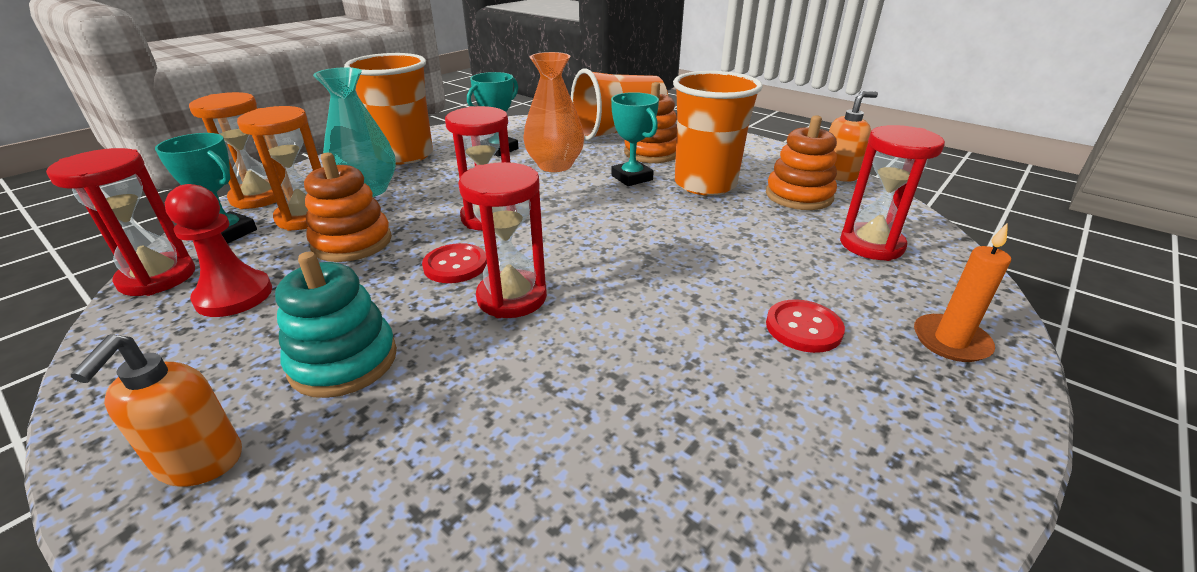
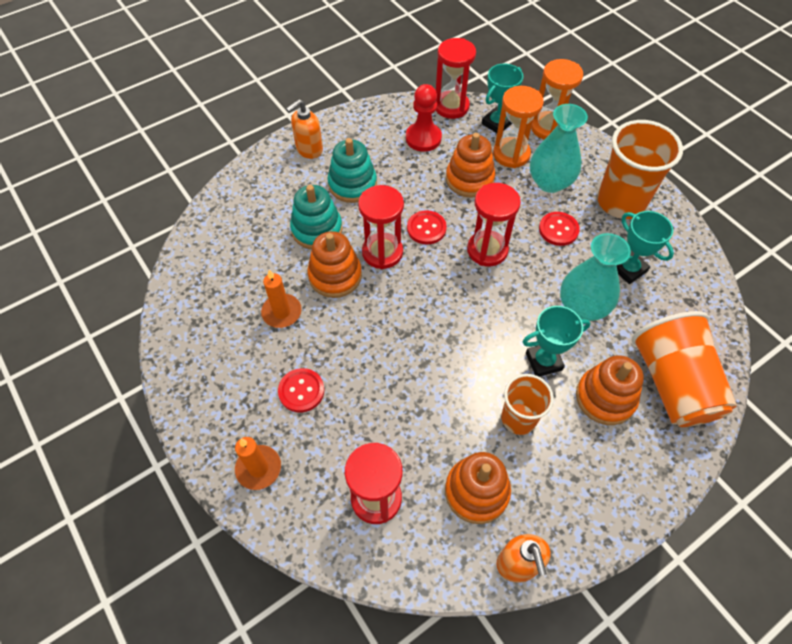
camera: 105 degrees right, 25 degrees up
orange soap dispenser [71,334,242,487] -> orange soap dispenser turned 60 degrees counterclockwise [286,99,323,159]
orange vase [523,52,584,172] -> turquoise vase [560,233,631,321]
orange cup [673,71,763,196] -> orange cup [501,374,554,435], size x0.60
none -> orange candle [261,270,302,328]
none -> turquoise stacking toy [290,185,342,249]
none -> orange stacking toy [307,231,362,298]
none -> red button [539,212,580,246]

